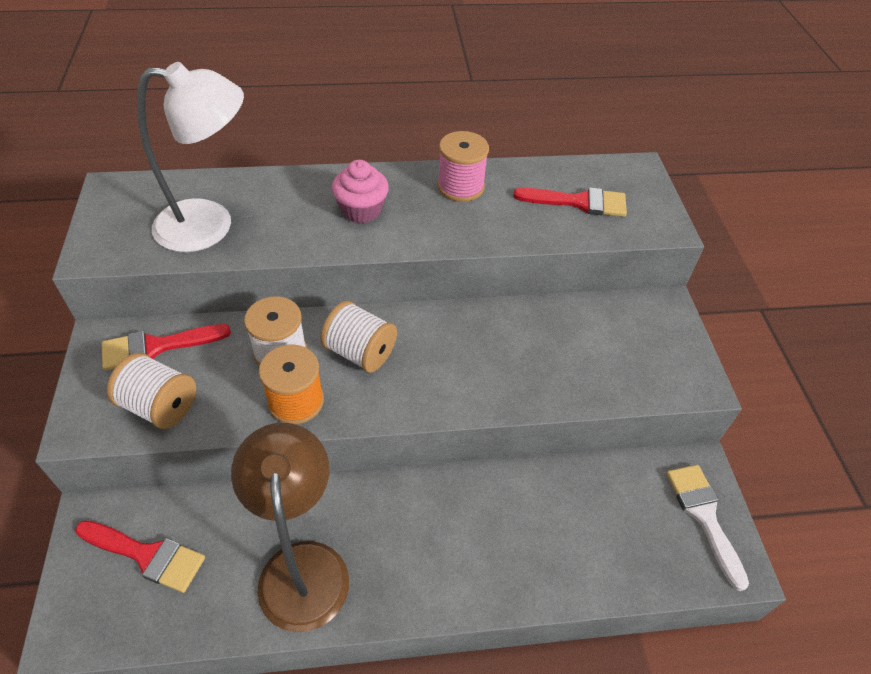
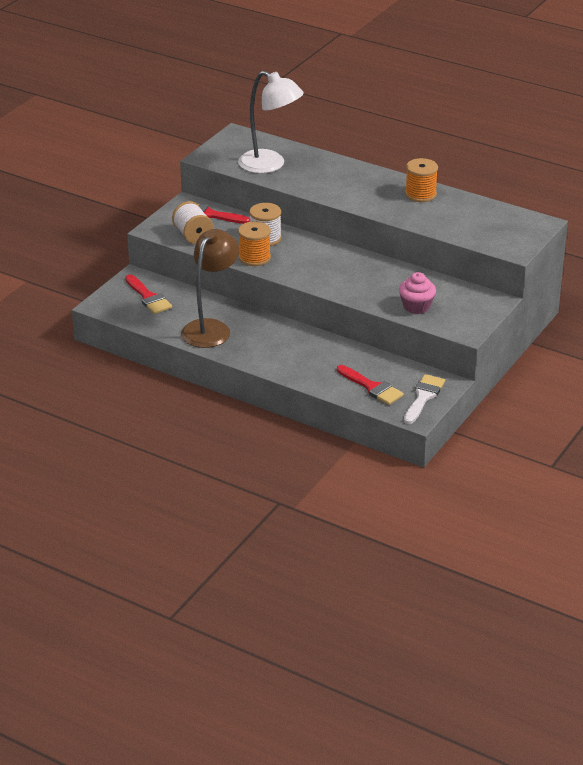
camera: 40 degrees right, 15 degrees down
white spool [320,301,397,373] -> none
pink cupcake [332,160,389,223] -> pink cupcake moved to [399,272,436,314]
pink spool [437,131,489,202] -> orange spool [405,158,438,202]
red brush [513,187,627,217] -> red brush moved to [337,365,404,405]

